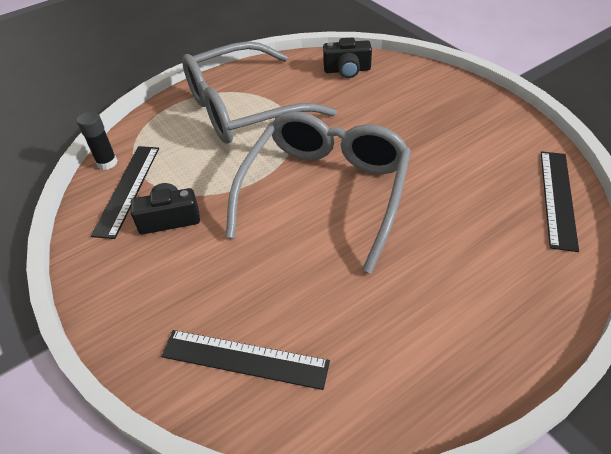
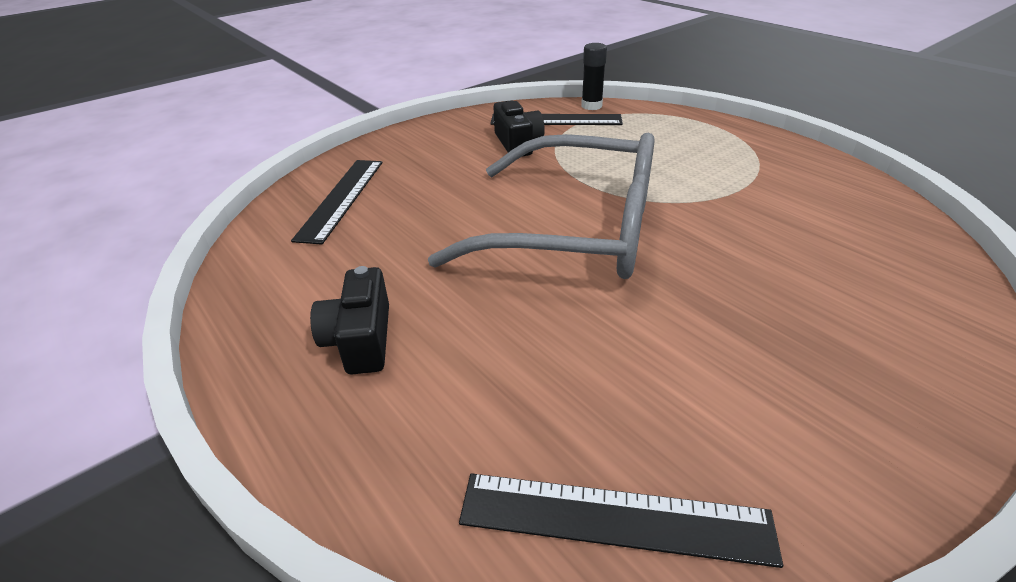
camera: 85 degrees right, 10 degrees down
grey glasses [182,41,337,144] -> none
black camera [323,37,372,78] -> black camera moved to [310,266,389,374]

